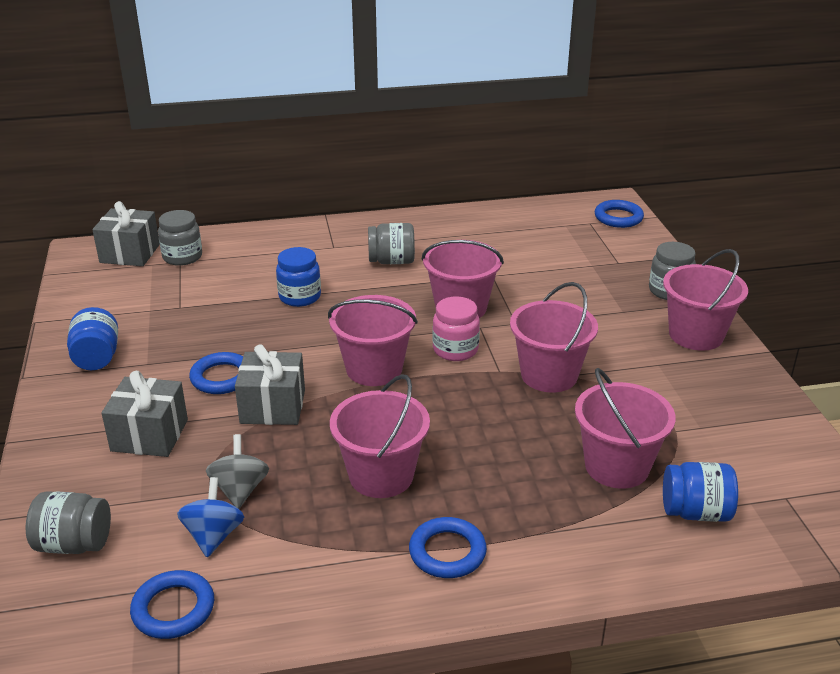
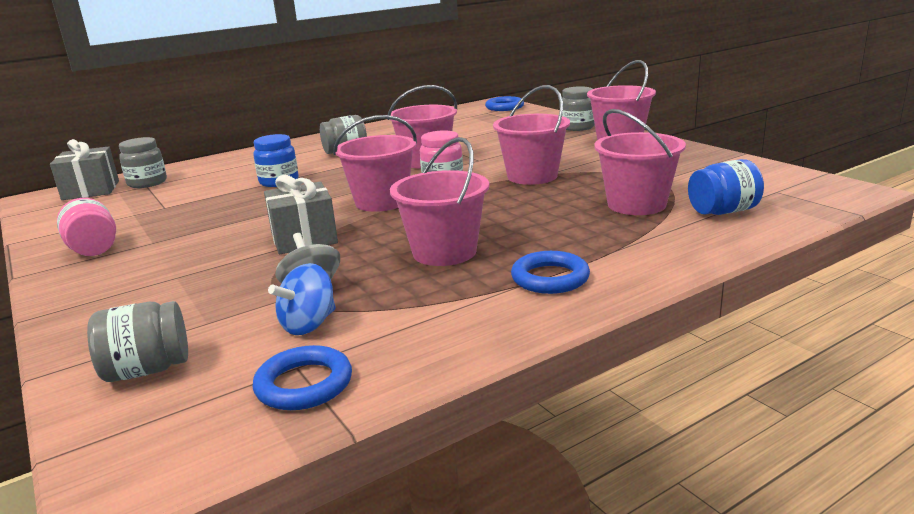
camera: 20 degrees left, 10 degrees down
blue jar [67,307,118,370] -> pink jar [57,198,116,256]
grey gift [102,371,188,457] -> none
blue spinning top [177,477,244,557] -> blue spinning top turned 120 degrees counterclockwise [268,263,336,335]
blue ring [189,352,243,394] -> none

